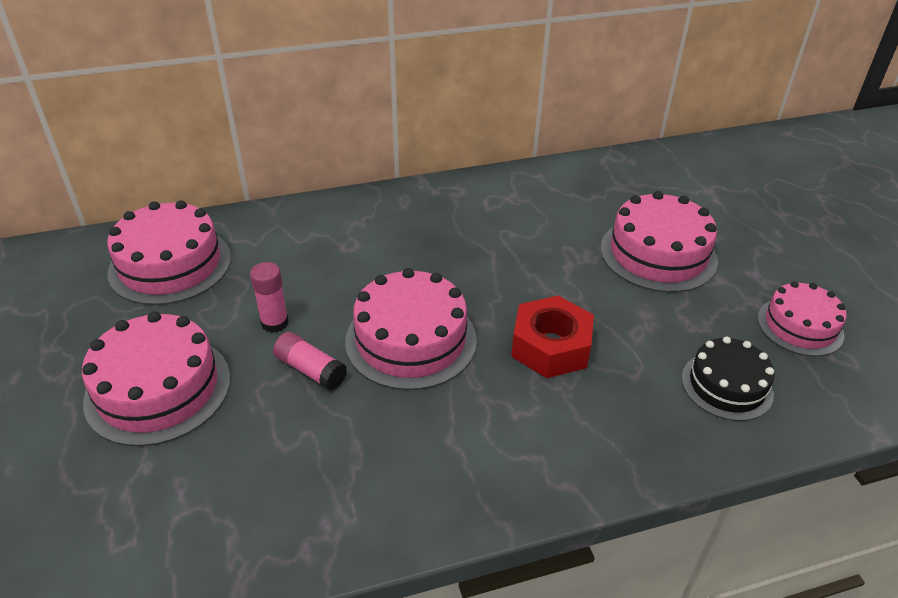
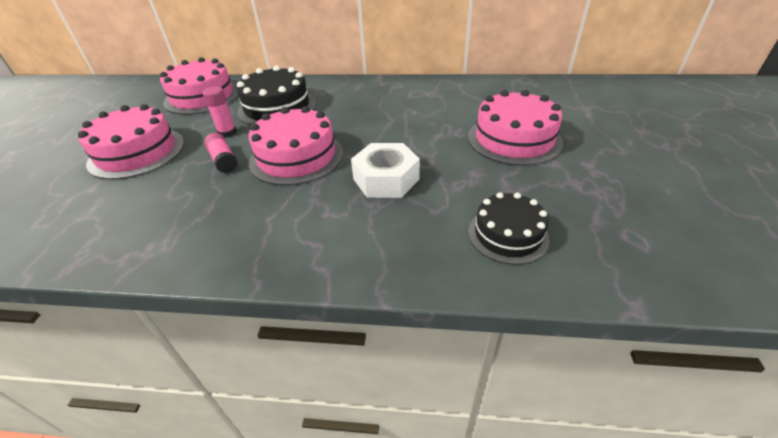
camera: 25 degrees right, 0 degrees up
red nut [511,296,594,378] -> white nut [351,143,420,198]
pink cake [758,281,846,356] -> none
none -> black cake [237,65,316,126]

